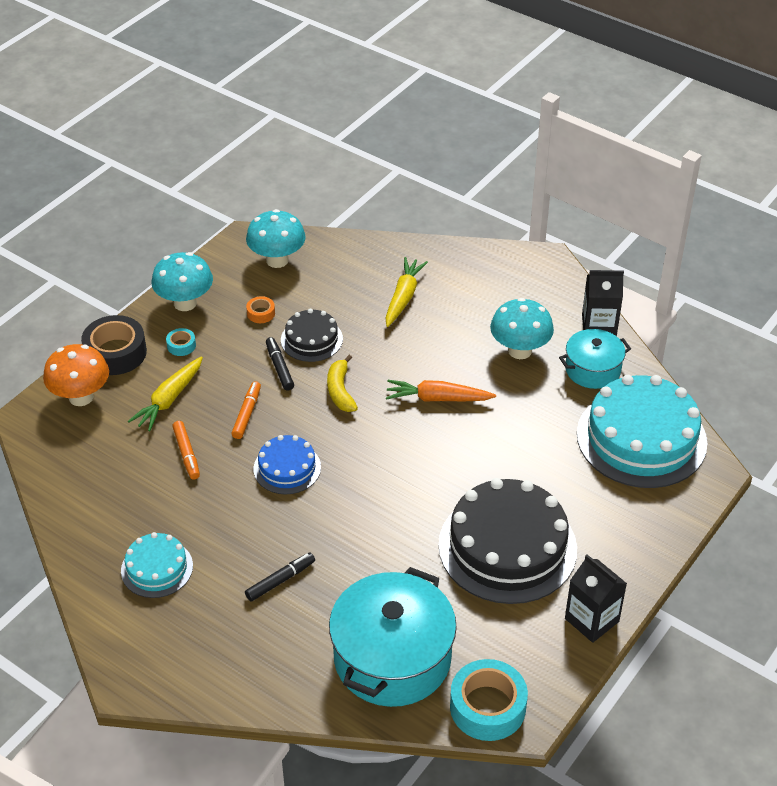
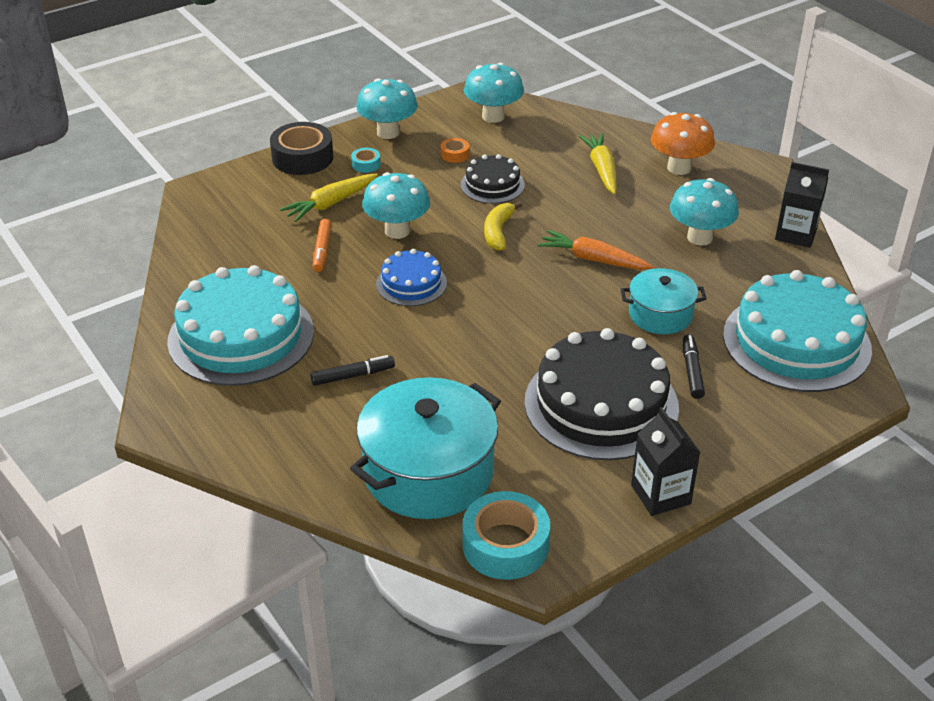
camera: 20 degrees right, 5 degrees down
orange mushroom [43,344,109,406] -> orange mushroom moved to [651,112,715,175]
turquoise cake [121,532,193,598] -> turquoise cake [167,265,314,386], size x1.95
orange marker [231,381,261,439] -> turquoise mushroom [362,172,430,239]
black marker [266,337,294,391] -> black marker moved to [683,334,705,399]
yellow carrot [386,257,428,327] -> yellow carrot turned 45 degrees counterclockwise [579,133,617,194]
turquoise pot [559,329,631,389] -> turquoise pot moved to [621,268,707,334]

